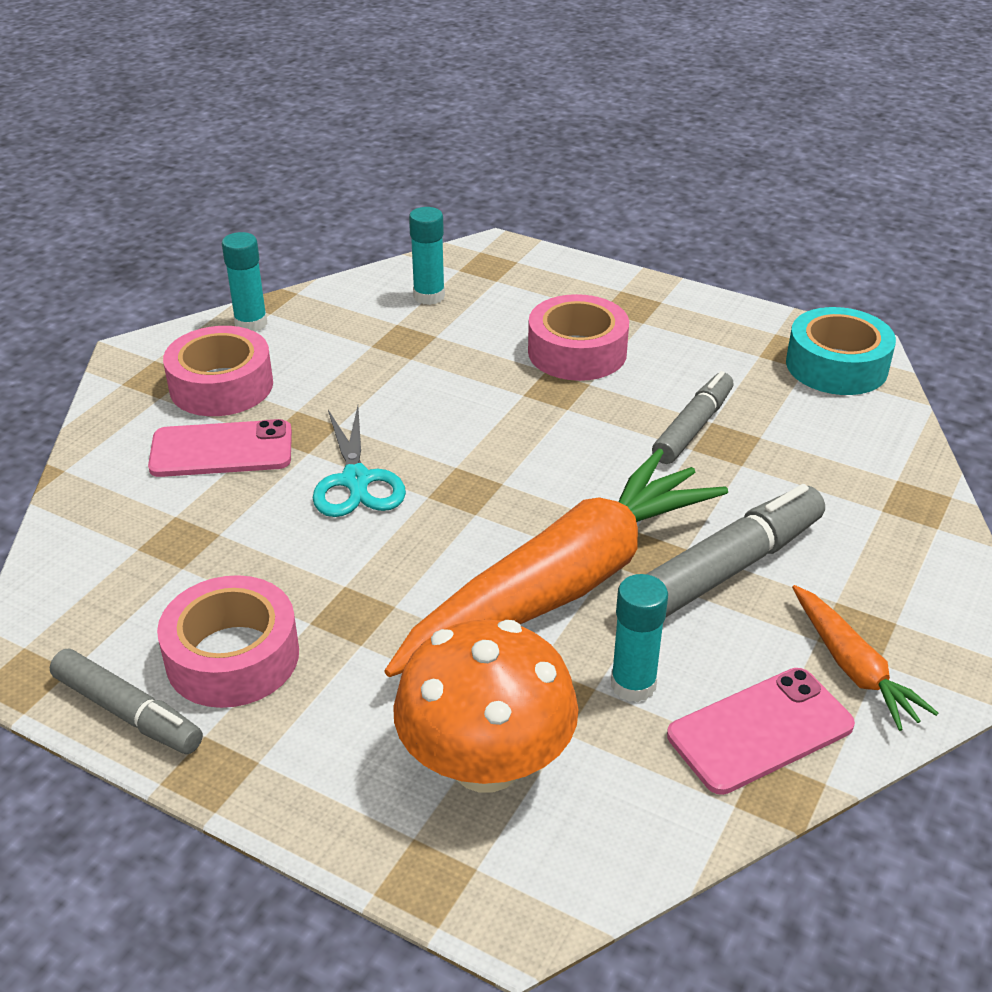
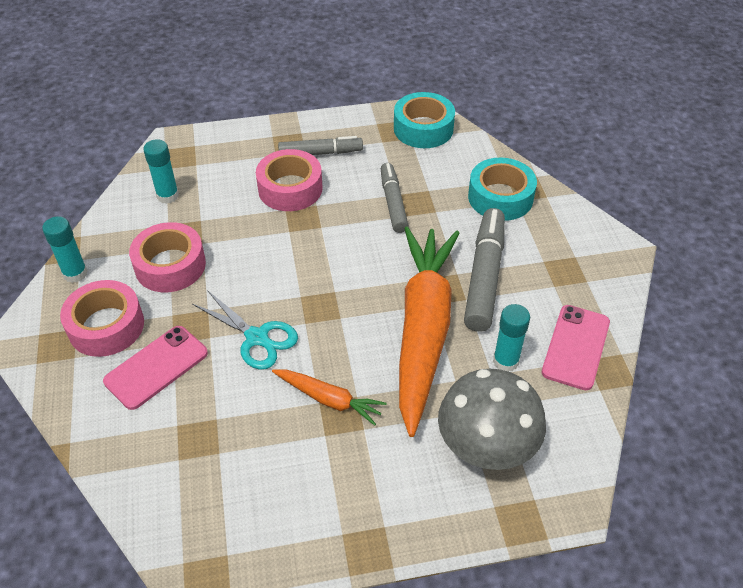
camera: 40 degrees left, 10 degrees up
grey marker [50,649,203,754] -> grey marker moved to [278,136,363,155]
pink tape [157,575,299,708] -> pink tape moved to [129,222,206,292]
orange mushroom [393,619,579,793] -> grey mushroom [438,369,546,470]
orange carrot [792,585,938,731] -> orange carrot moved to [272,369,387,426]
none -> turquoise tape [468,158,537,221]

